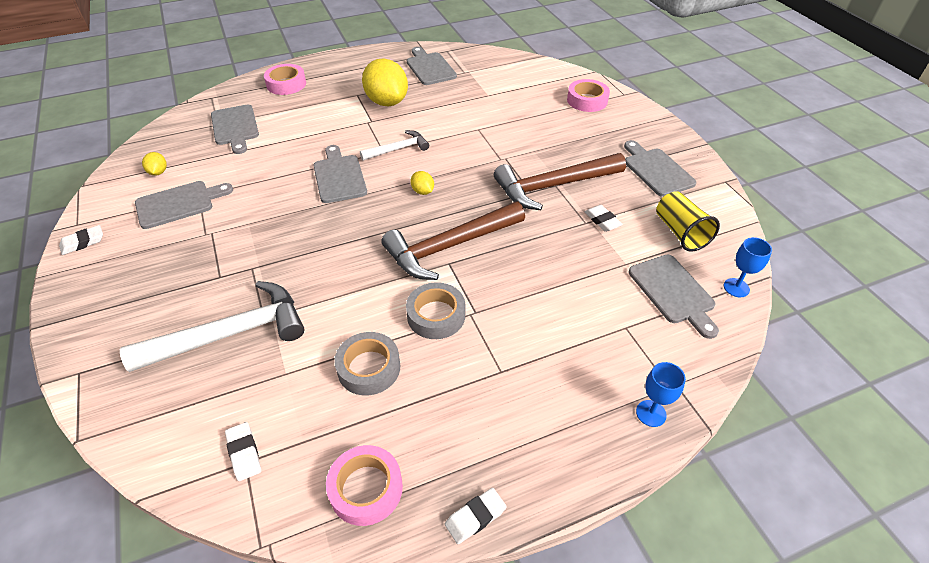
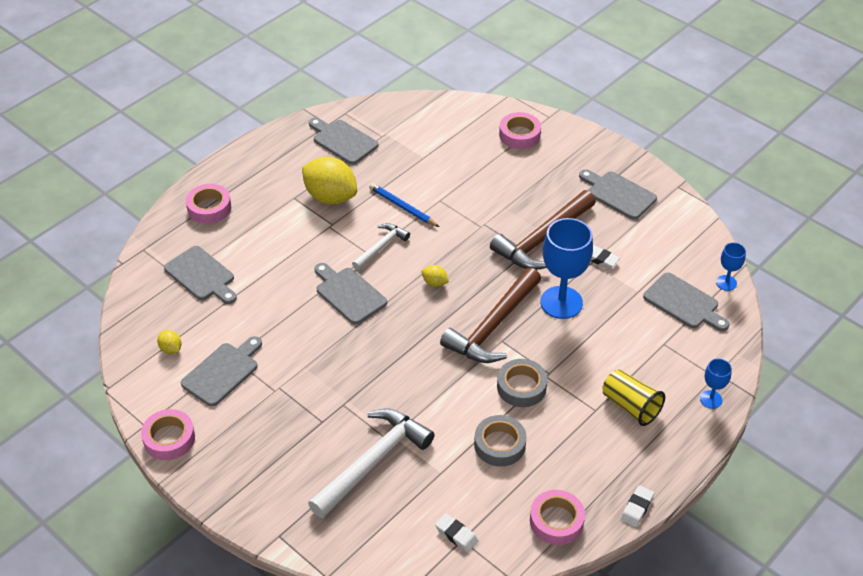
camera: 25 degrees left, 0 degrees up
white eraser [59,225,103,255] -> pink tape [141,409,195,460]
yellow cup [656,191,720,252] -> yellow cup moved to [602,369,665,426]
none -> blue pencil [369,183,439,227]
none -> blue goblet [541,218,593,319]

